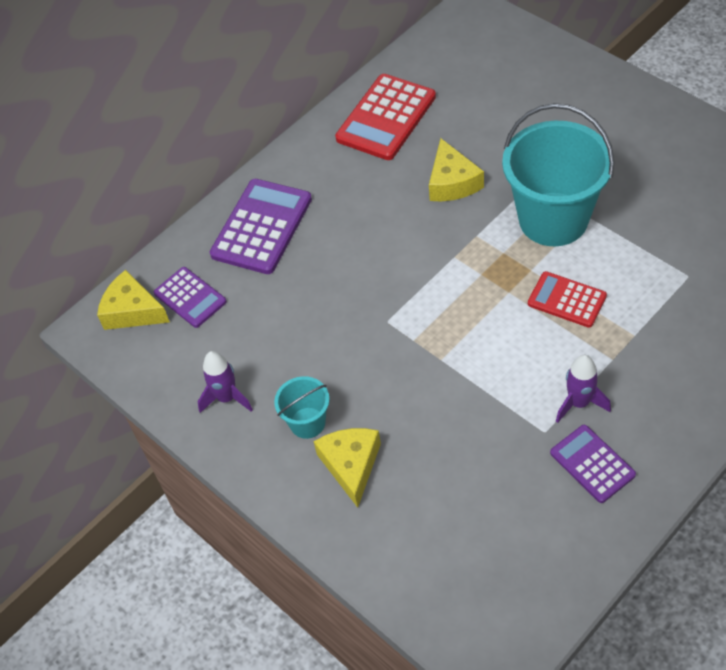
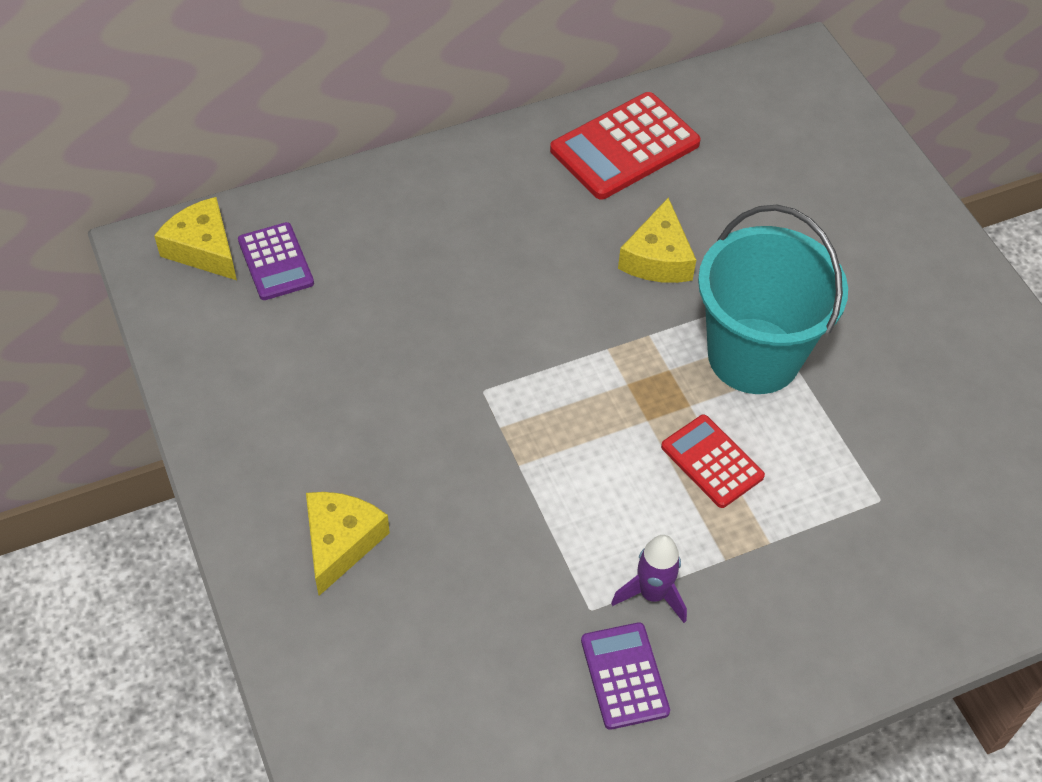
camera: 15 degrees right, 0 degrees up
purple rocket [198,351,253,413] -> none
purple calculator [210,179,312,274] -> none
turquoise bucket [274,376,330,439] -> none

